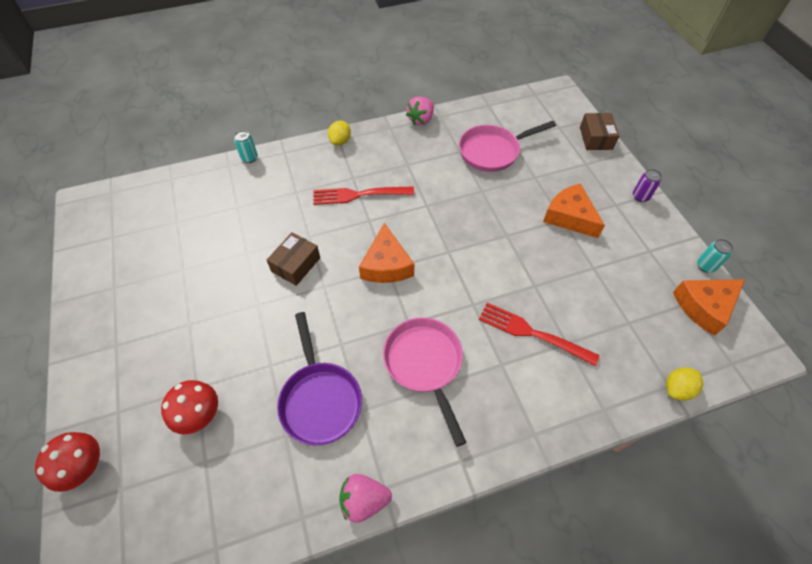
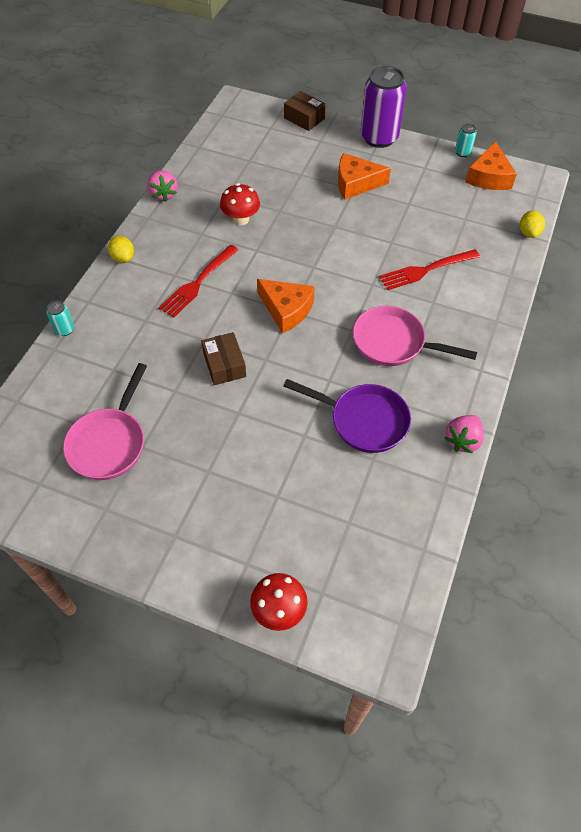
camera: 50 degrees left, 0 degrees up
red mushroom [161,380,218,435] -> red mushroom moved to [220,183,260,225]
pink pan [459,121,556,172] -> pink pan moved to [63,363,147,480]
purple can [633,169,662,202] -> purple can [361,66,407,148], size x2.35

